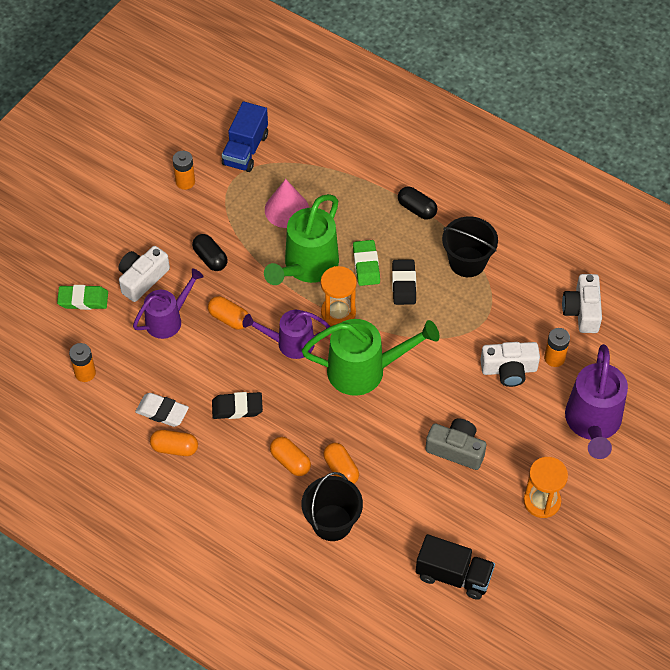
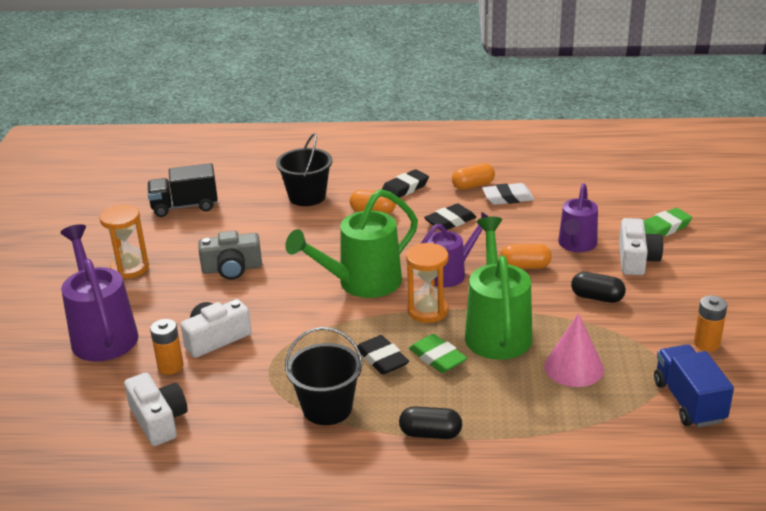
camera: 150 degrees right, 25 degrees down
orange battery [69,343,96,382] -> none
orange capsule [323,443,359,484] -> none
none -> black eraser [382,169,429,198]

